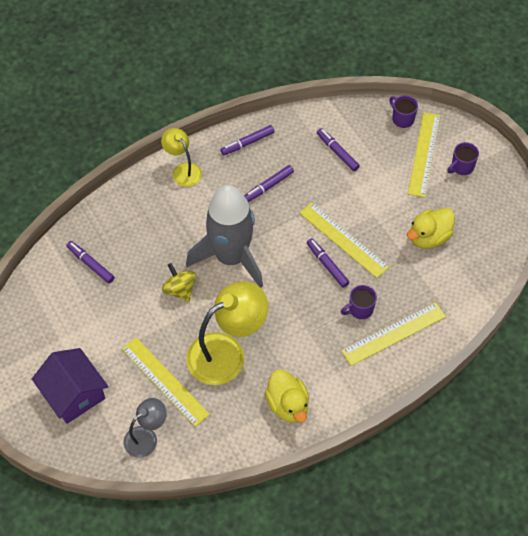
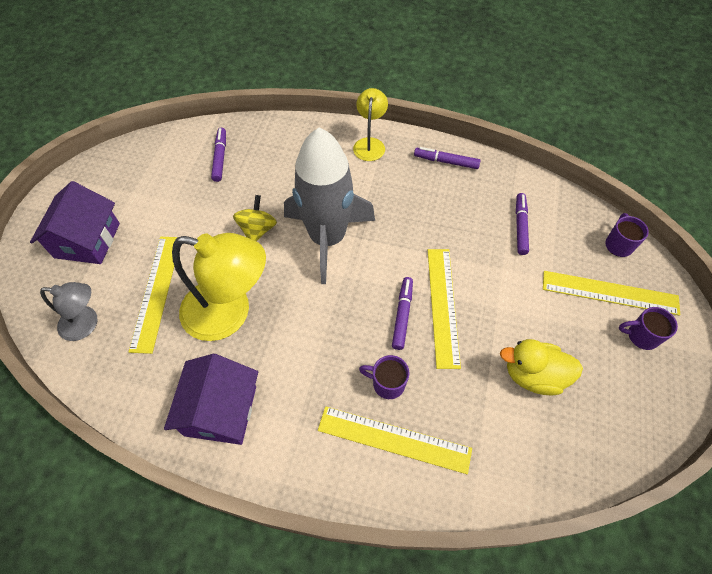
camera: 45 degrees right, 0 degrees up
purple marker [244,165,294,202] -> none
yellow duck [265,370,309,423] -> purple house [164,354,258,445]
yellow ruler [408,112,440,198] -> yellow ruler turned 45 degrees clockwise [543,271,680,316]

